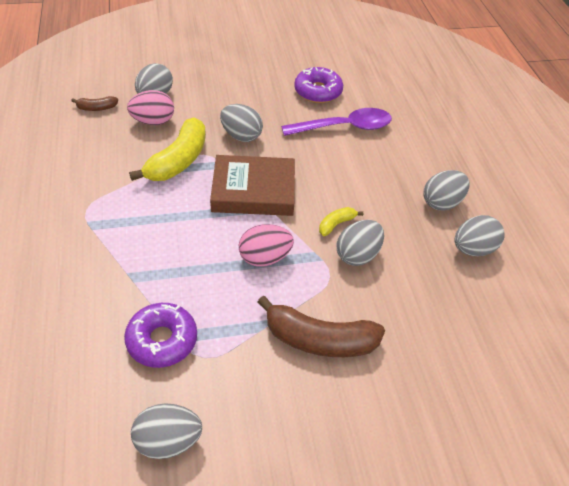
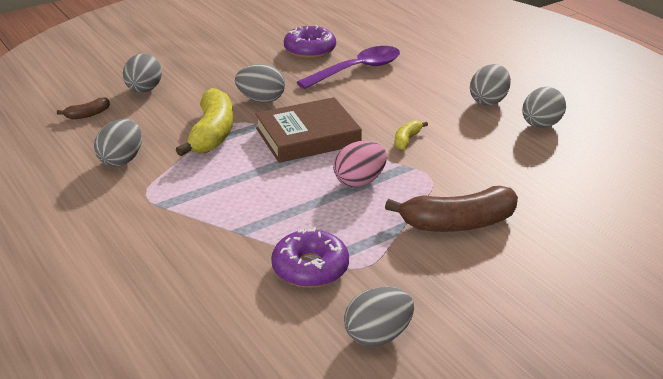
camera: 20 degrees left, 15 degrees down
pink egg [127,90,174,125] -> none
grey egg [336,220,384,266] -> grey egg moved to [94,119,142,167]

